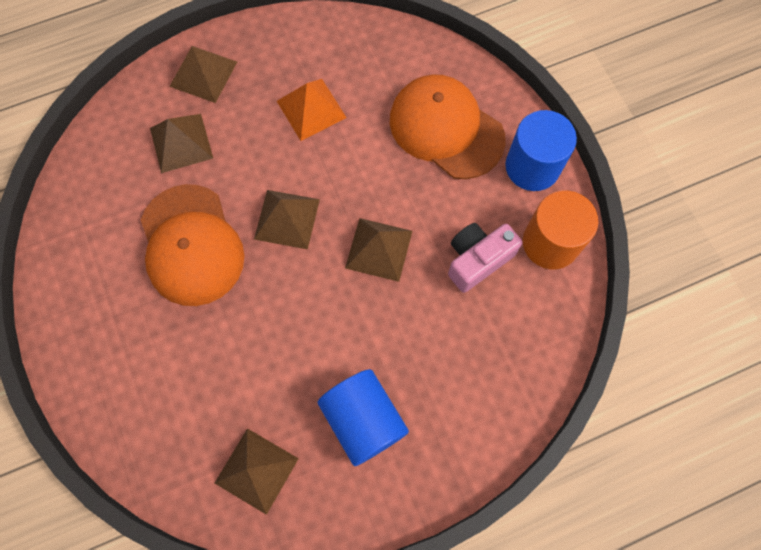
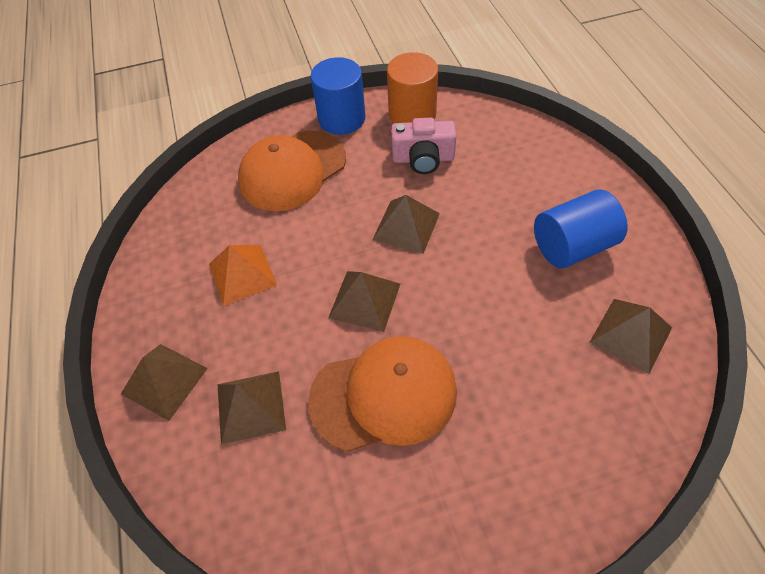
camera: 80 degrees left, 15 degrees down
pink camera [448,223,522,293] -> pink camera turned 60 degrees counterclockwise [391,118,456,174]

